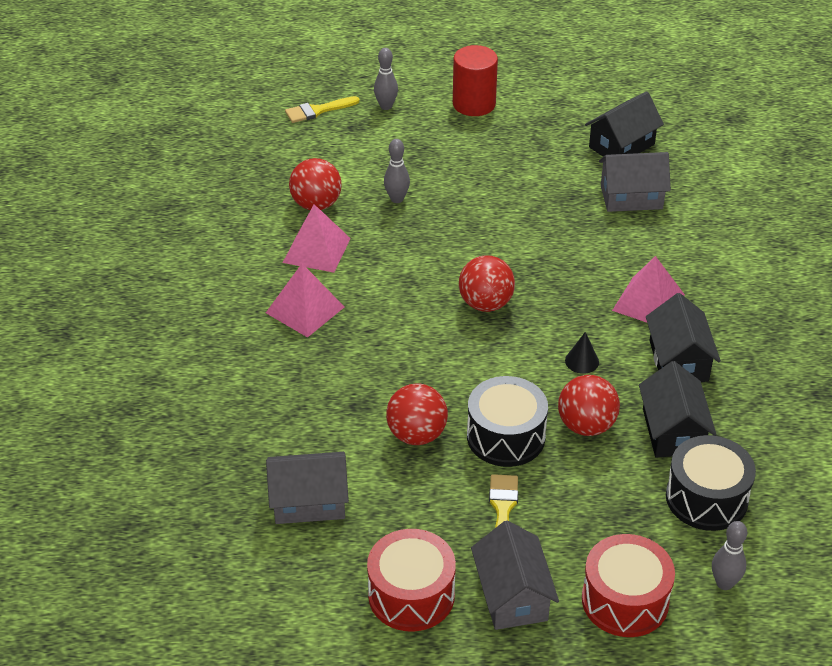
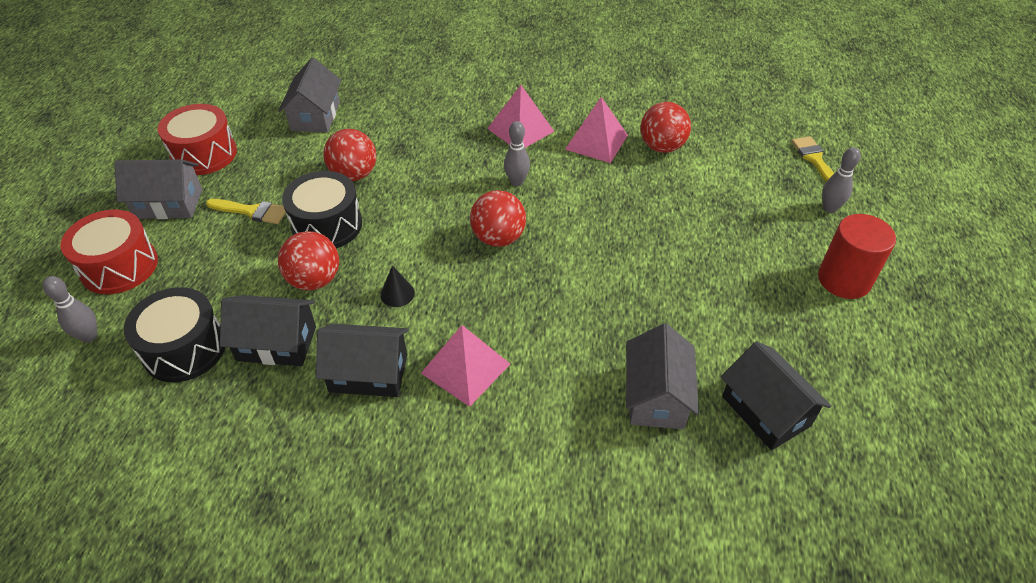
camera: 100 degrees right, 5 degrees up
grey bowling pin [384,139,410,203] -> grey bowling pin moved to [504,121,530,186]

